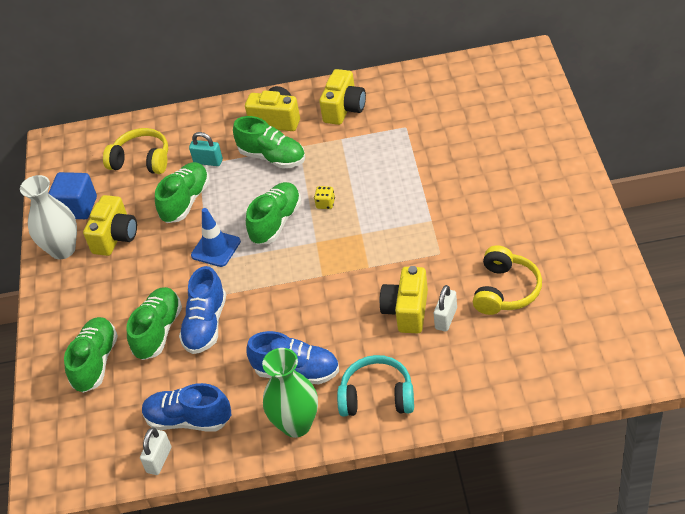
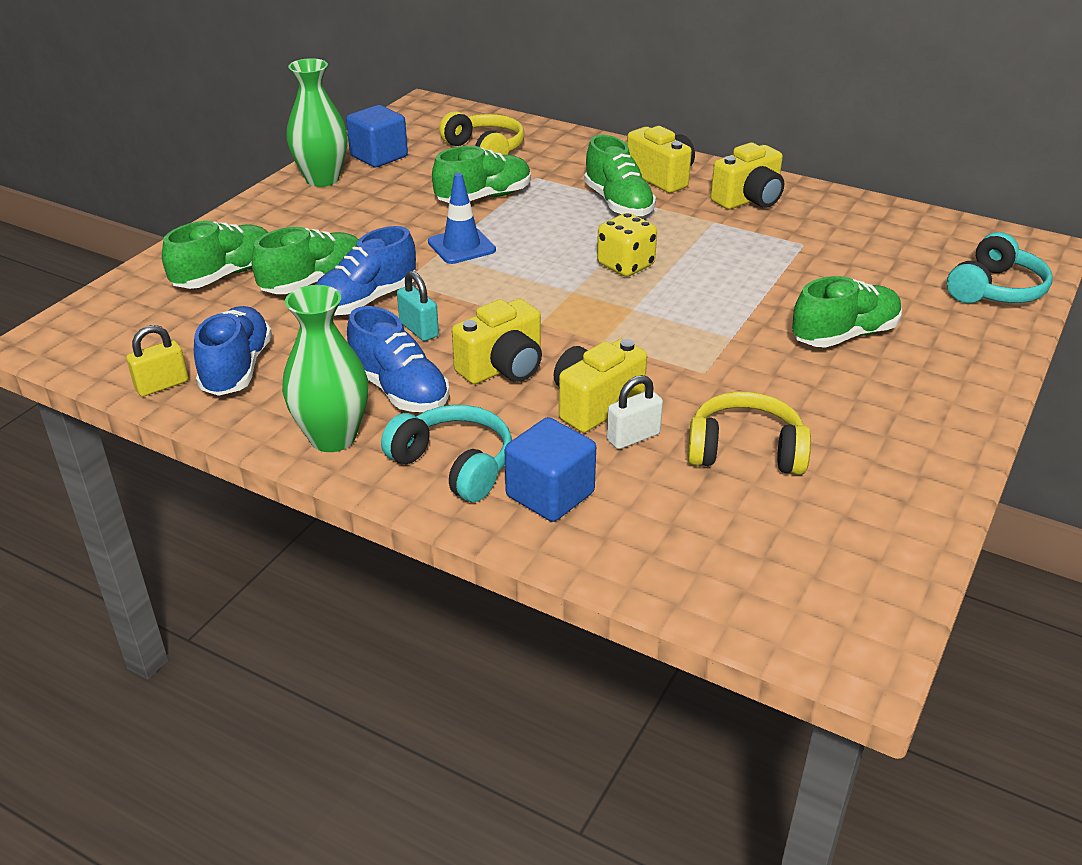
camera: 30 degrees right, 10 degrees down
white vase [20,175,77,259] -> green vase [286,58,348,187]
yellow camera [83,195,137,256] -> yellow camera moved to [452,299,542,384]
white padlock [140,428,171,475] -> yellow padlock [126,325,188,397]
blue shoe [142,383,231,432] -> blue shoe turned 45 degrees clockwise [194,306,272,396]
turquoise padlock [189,132,223,166] -> turquoise padlock moved to [397,271,439,341]
green shoe [246,182,301,245] -> green shoe moved to [792,276,902,348]
yellow dice [314,186,335,209] -> yellow dice [597,213,657,276], size x1.80
yellow headphones [473,245,542,315] -> yellow headphones turned 135 degrees counterclockwise [687,392,811,475]
none -> blue cube [505,417,596,522]
none -> turquoise headphones [947,232,1053,303]

